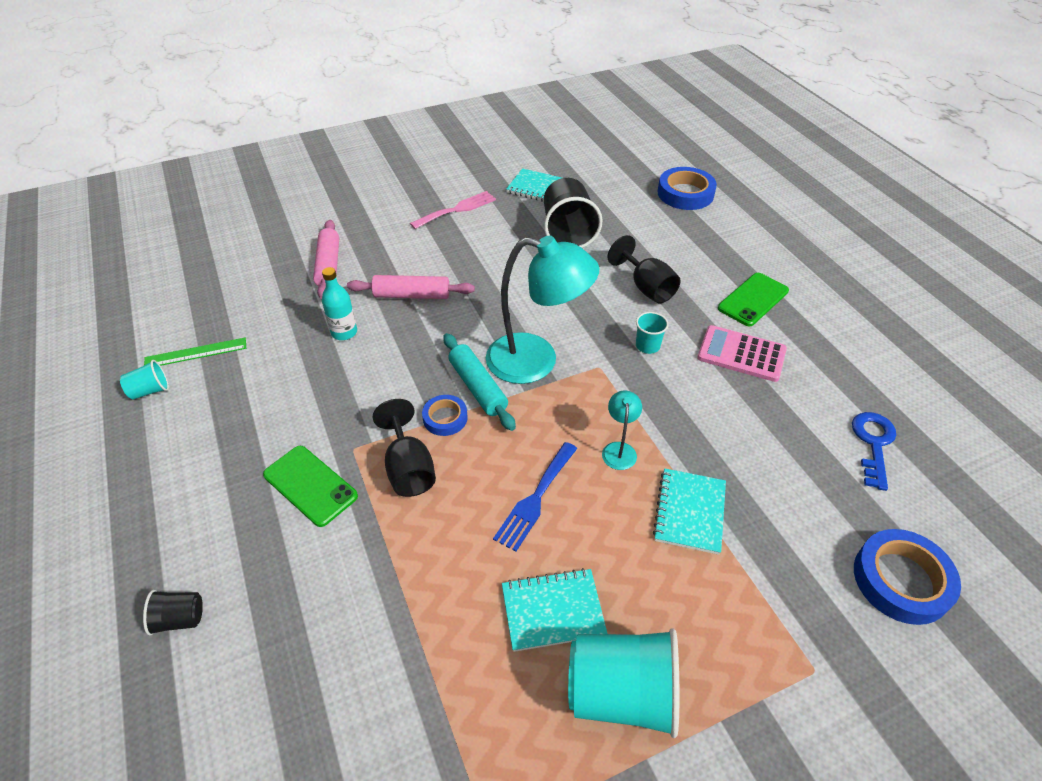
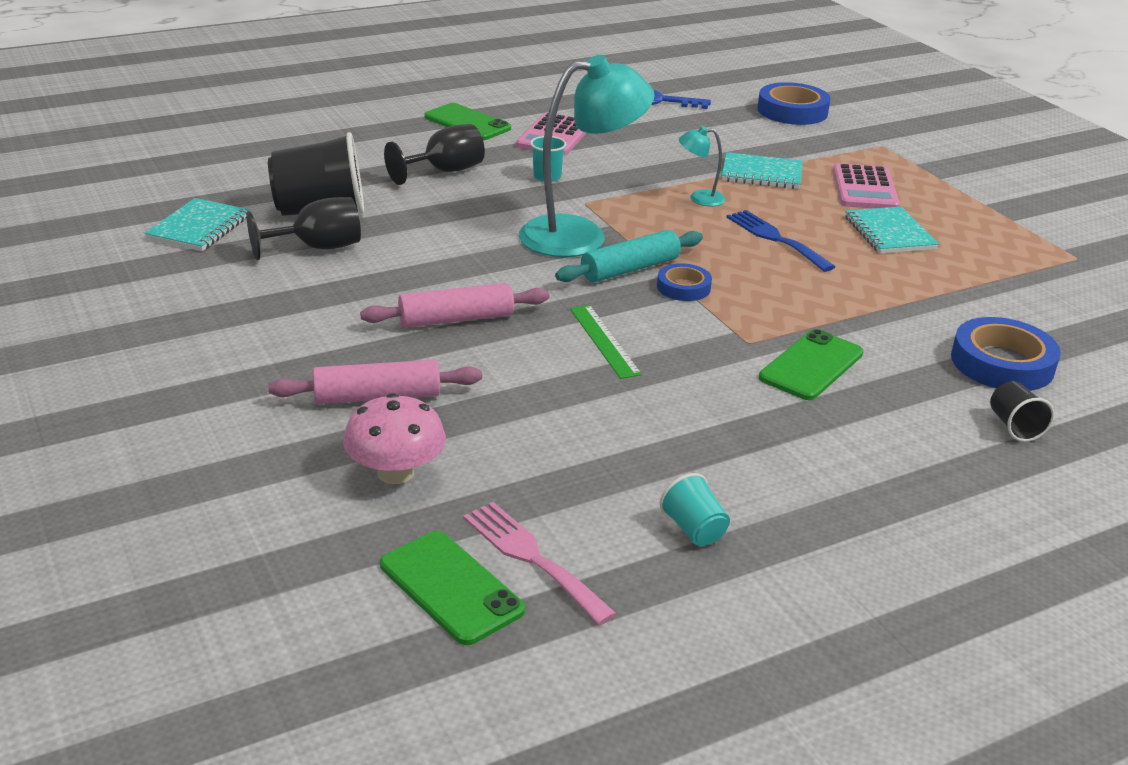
camera: 95 degrees left, 15 degrees down
green ruler [144,338,246,366] -> green ruler moved to [570,305,642,379]
turquoise bottle [322,267,357,340] -> none
pink rolling pin [347,275,475,299] -> pink rolling pin turned 75 degrees clockwise [360,283,549,328]
black goblet [372,399,436,497] -> black goblet moved to [247,197,361,260]
pink fork [410,191,496,229] -> pink fork moved to [463,502,617,625]
turquoise lamp [486,236,599,384] -> turquoise lamp turned 60 degrees clockwise [519,55,655,257]
blue fork [493,442,577,552] -> blue fork turned 150 degrees counterclockwise [726,210,836,272]
turquoise cup [568,628,679,738] -> none
blue tape [658,167,717,210] -> blue tape moved to [951,317,1061,391]
none -> pink mushroom [343,393,446,484]
none -> green phone [380,531,525,645]
none -> pink calculator [833,163,900,208]

